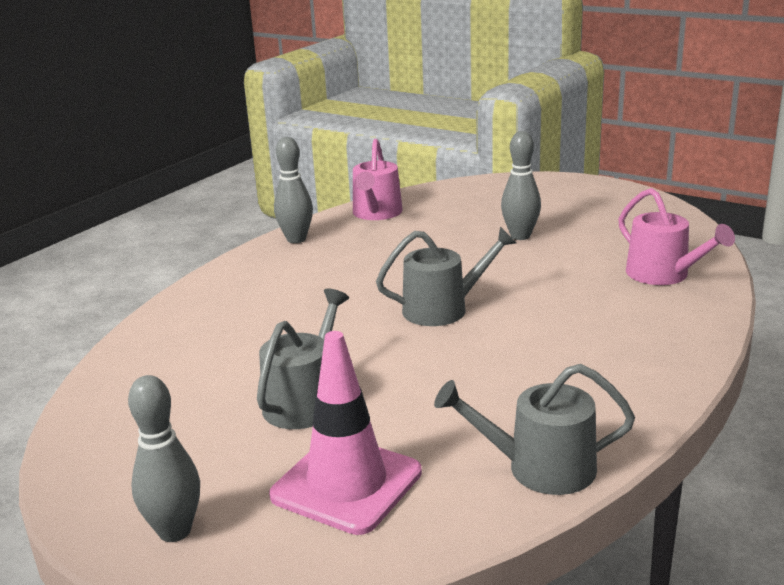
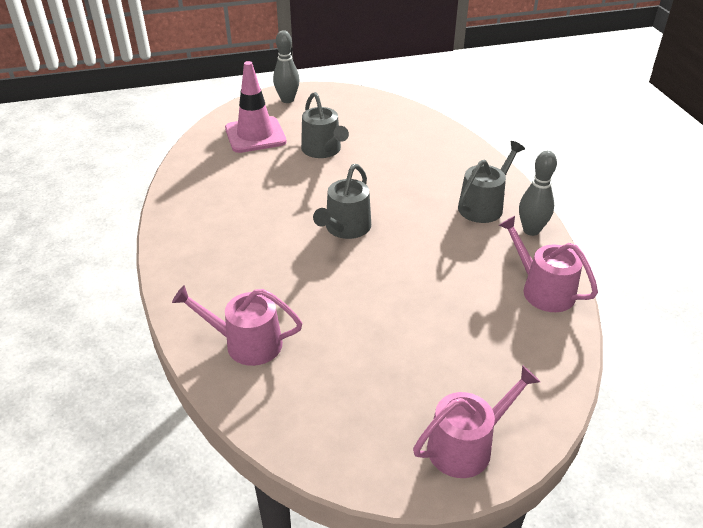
camera: 130 degrees right, 15 degrees up
grey watering can [434,364,635,495] -> grey watering can moved to [458,141,525,223]
grey bowling pin [501,131,541,240] -> none
none -> pink watering can [413,365,540,478]

